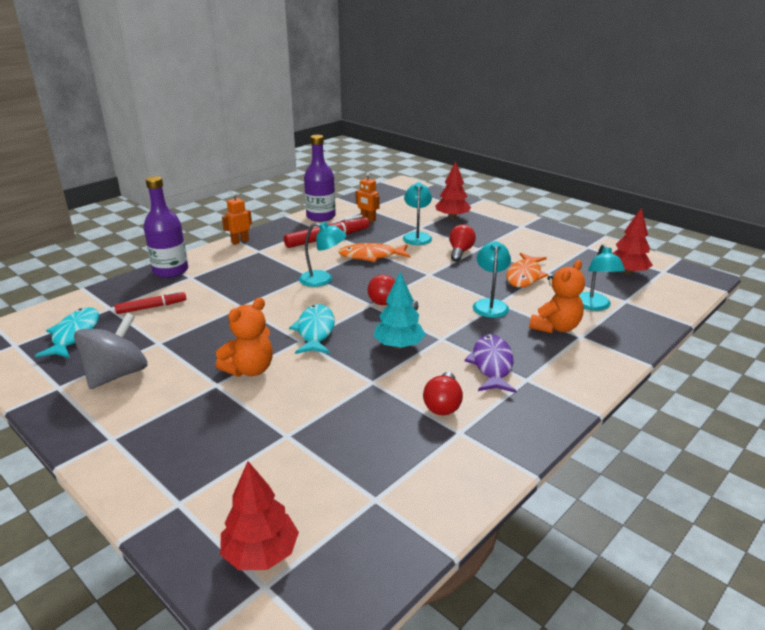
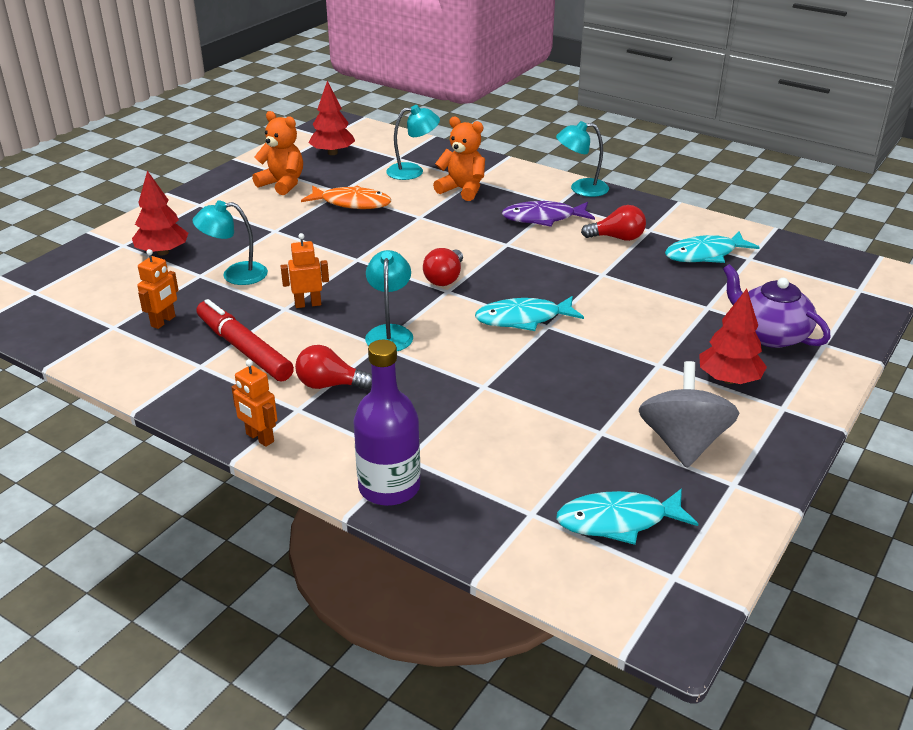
camera: 100 degrees left, 5 degrees up
grey spinning top [74,313,148,389] -> grey spinning top turned 75 degrees clockwise [639,361,739,468]
red marker [114,291,186,314] -> none
orange teddy bear [216,298,273,377] -> orange teddy bear moved to [252,111,303,195]
red tree [220,461,299,570] -> red tree moved to [699,289,767,384]
purple bottle [304,135,336,222] -> none
orange fish [338,243,410,262] -> orange robot [281,233,329,308]
turquoise tree [374,272,426,349] -> none
red light bulb [449,224,476,262] -> red light bulb moved to [295,345,372,389]
turquoise lamp [473,241,511,318] -> turquoise lamp moved to [556,121,609,197]
none -> turquoise fish [665,231,760,263]
none -> purple teapot [723,264,831,348]

